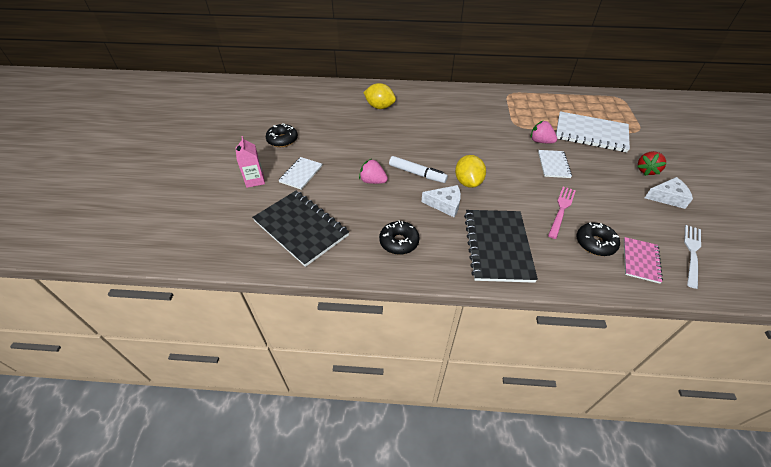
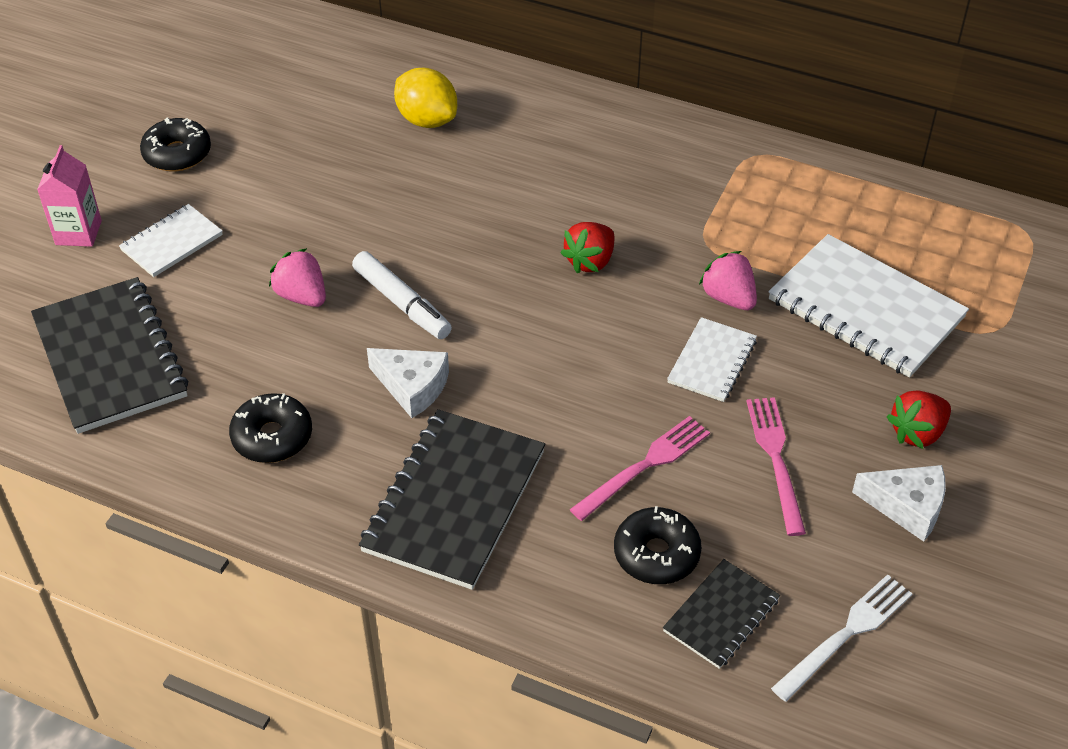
camera: 20 degrees right, 0 degrees up
yellow lemon [455,155,486,188] -> none
pink notebook [624,237,663,284] -> black notebook [663,559,780,669]
none -> red strawberry [561,222,615,274]
none -> pink fork [746,397,806,536]

